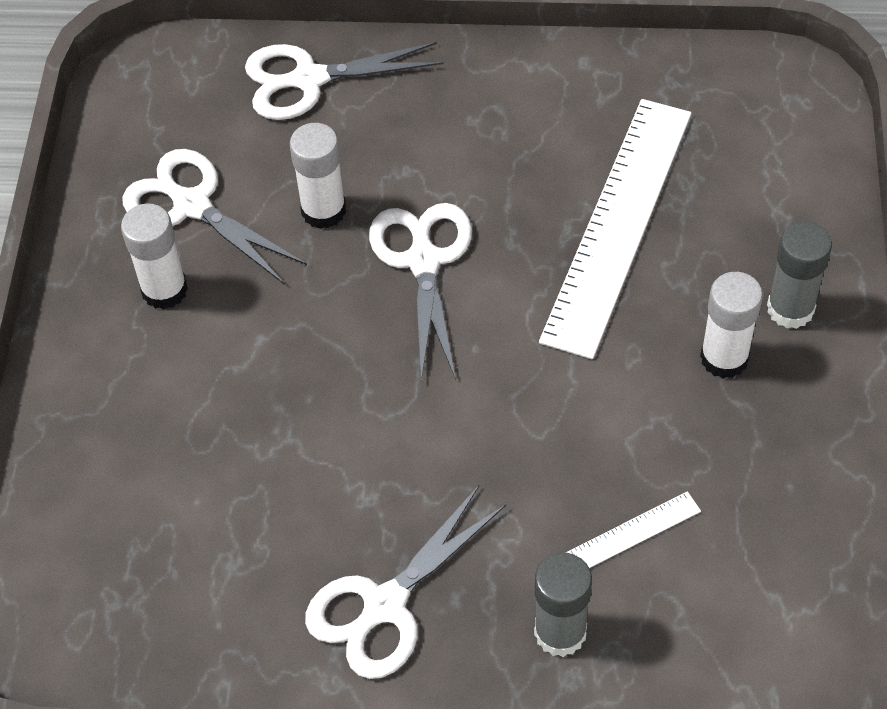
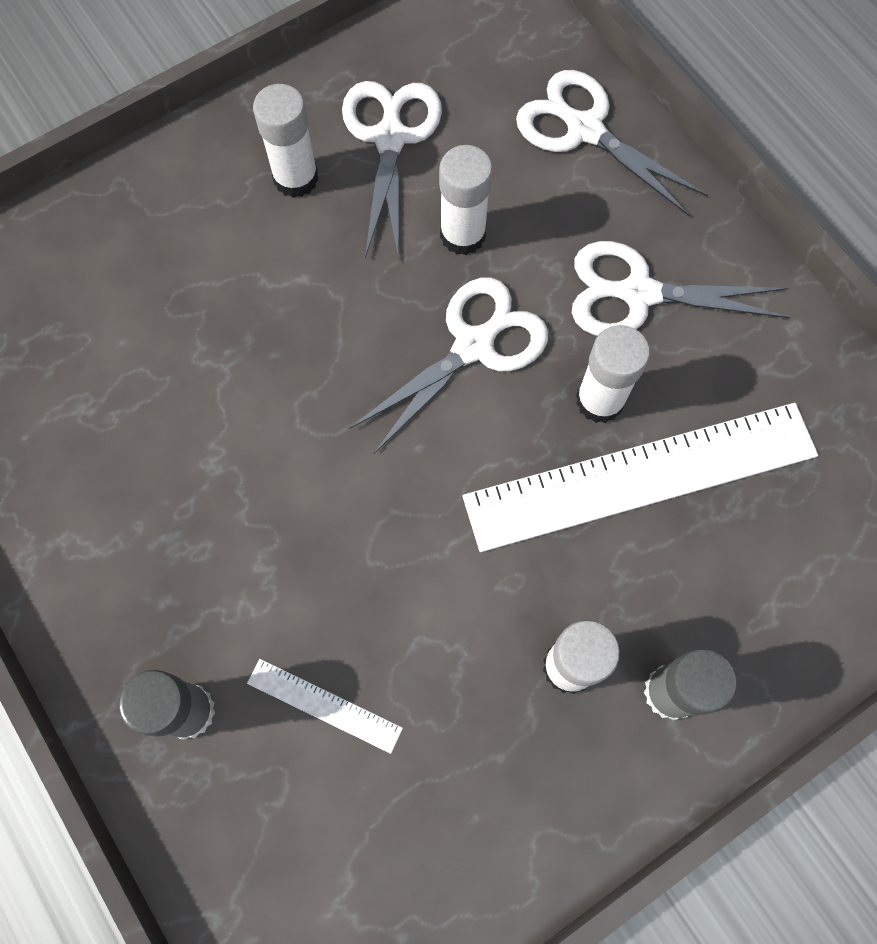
camera: 50 degrees right, 15 degrees up
white scissors [305,485,506,679] -> white scissors moved to [572,241,790,336]
none -> white glue stick [576,325,650,423]

